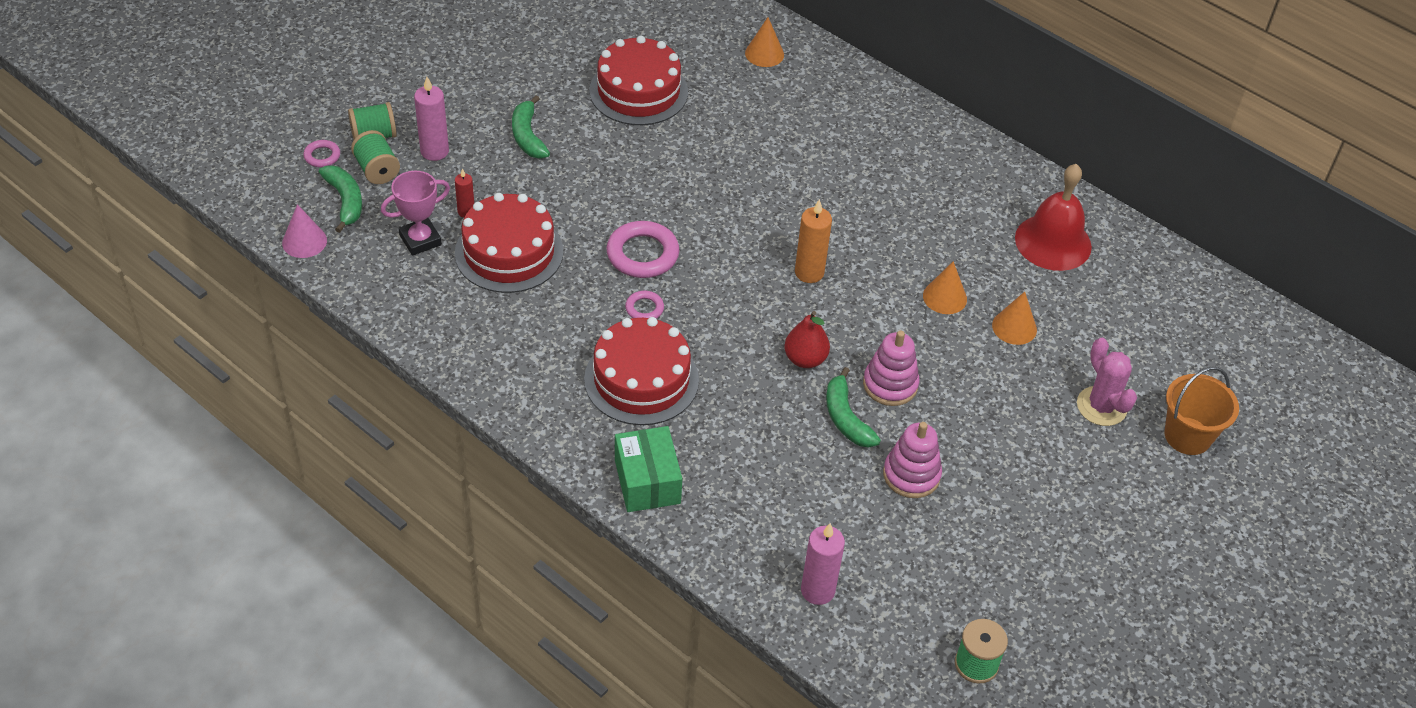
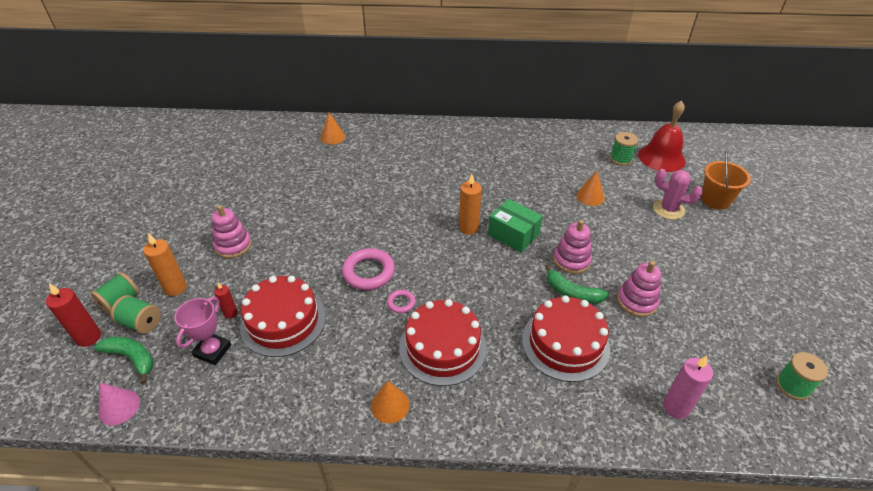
camera: 35 degrees left, 5 degrees down
pink ring [303,140,340,167] -> red candle [46,283,101,347]
pink candle [414,77,449,161] -> orange candle [143,233,187,296]
green banana [512,95,550,159] -> pink stacking toy [212,205,252,258]
red cake [589,36,688,125] -> red cake moved to [522,295,610,382]
green box [615,426,682,512] -> green box moved to [488,199,543,253]
red pear [784,311,830,368] -> none
orange cone [923,261,967,314] -> orange cone moved to [371,380,410,423]
red bell [1015,164,1092,271] -> red bell moved to [638,100,686,172]
none -> green spool [610,132,638,166]

